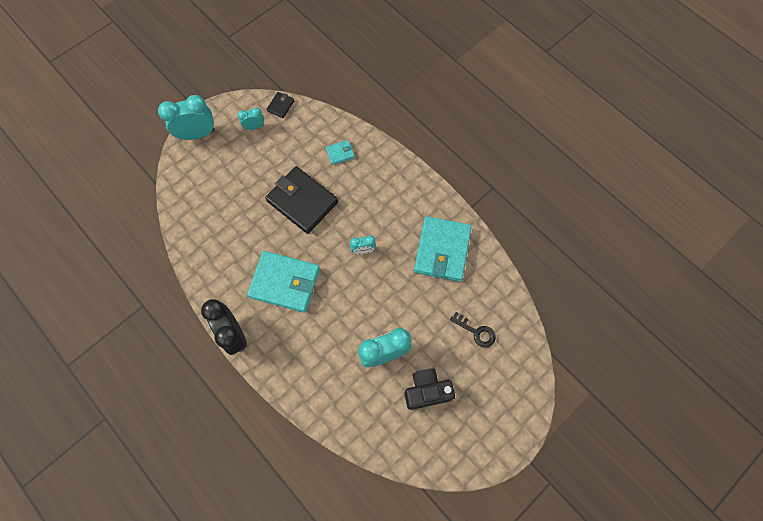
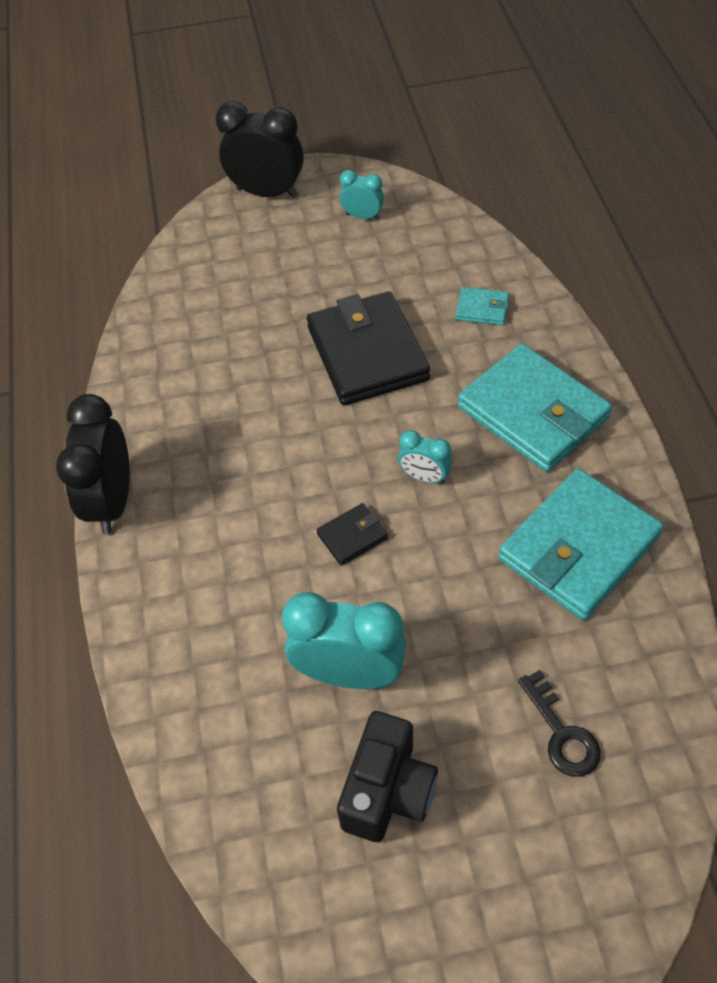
camera: 35 degrees right, 15 degrees down
turquoise clock [158,95,215,140] -> black clock [216,101,304,199]
turquoise wallet [247,251,320,313] -> turquoise wallet moved to [458,344,612,472]
black wallet [266,92,294,118] -> black wallet moved to [317,503,388,566]
black camera [404,369,455,410] -> black camera turned 90 degrees clockwise [337,711,438,842]

